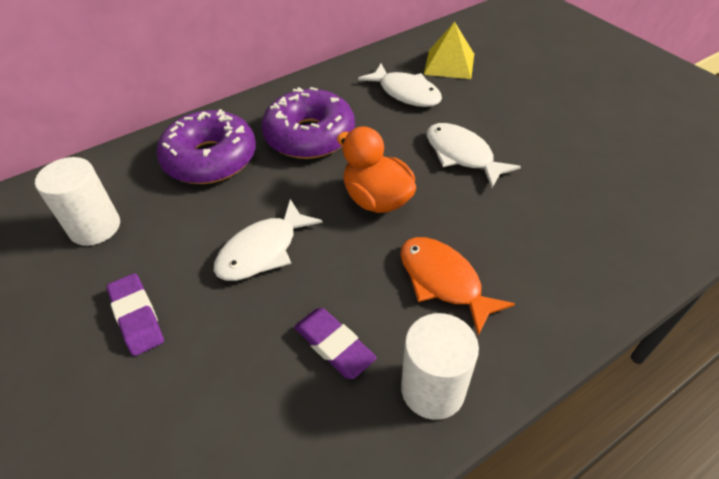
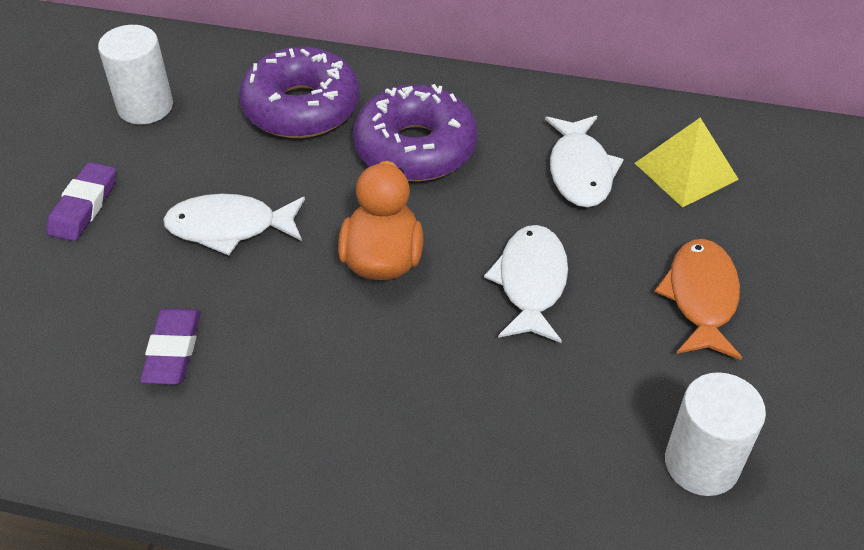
camera: 45 degrees right, 0 degrees up
orange fish [400,237,515,335] -> orange fish moved to [655,239,742,360]
white cylinder [401,313,479,420] -> white cylinder moved to [665,372,766,496]

